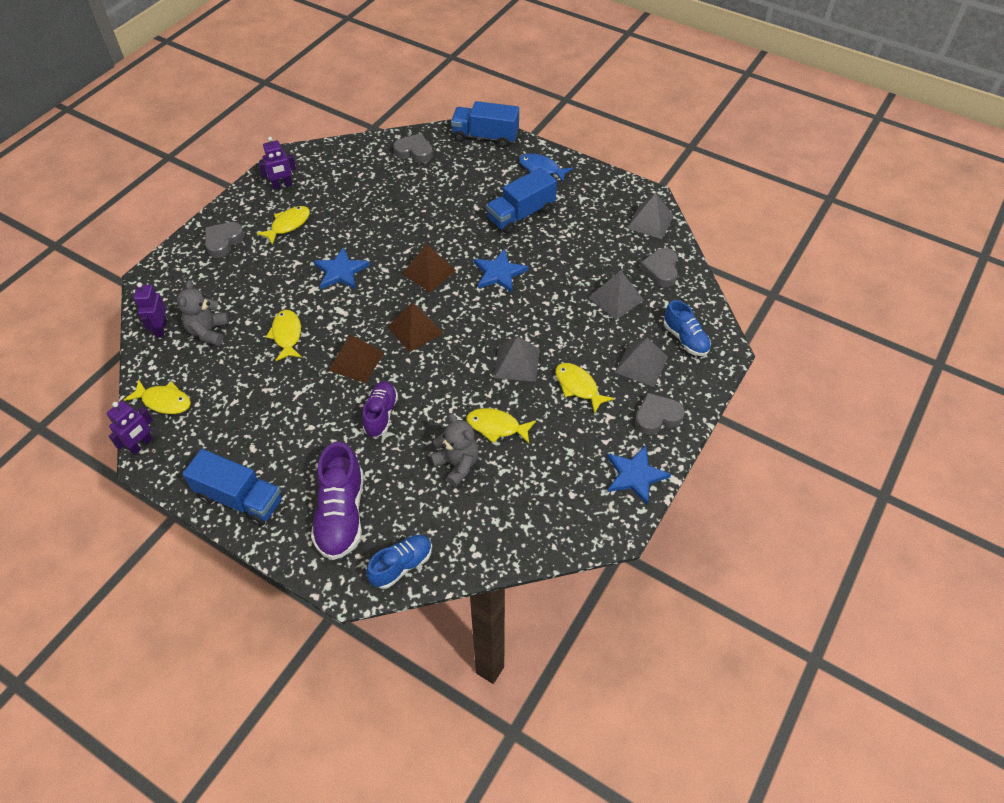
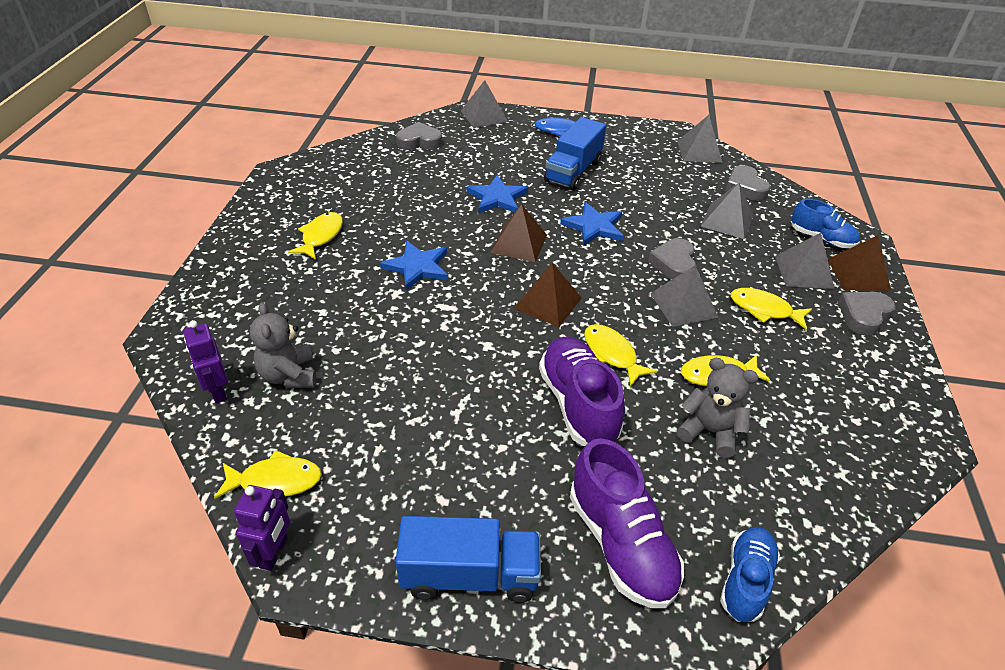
camera: 25 degrees left, 10 degrees down
grey heart [205,222,244,258] -> grey heart moved to [648,238,696,280]
purple robot [258,137,296,190] -> none
yellow fish [266,310,302,361] -> yellow fish moved to [584,324,657,387]
brown pyramid [328,334,384,383] -> brown pyramid moved to [827,235,891,291]
purple shoe [362,381,398,438] -> purple shoe [539,337,625,446], size x1.57
blue truck [451,101,519,148] -> grey pyramid [461,80,508,128]
blue star [607,445,671,505] -> blue star moved to [466,175,528,213]

